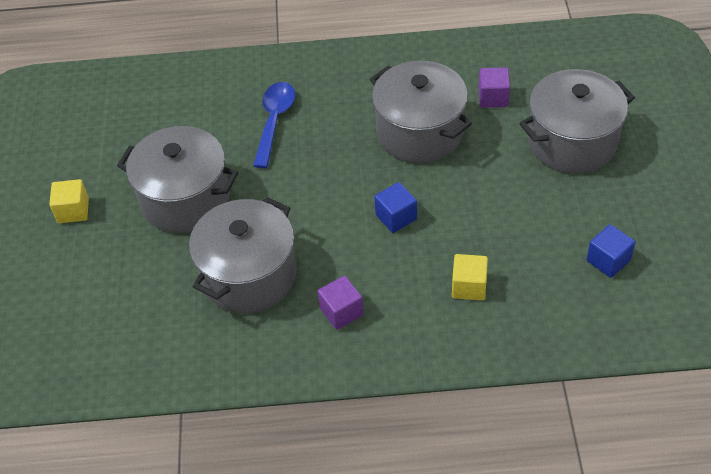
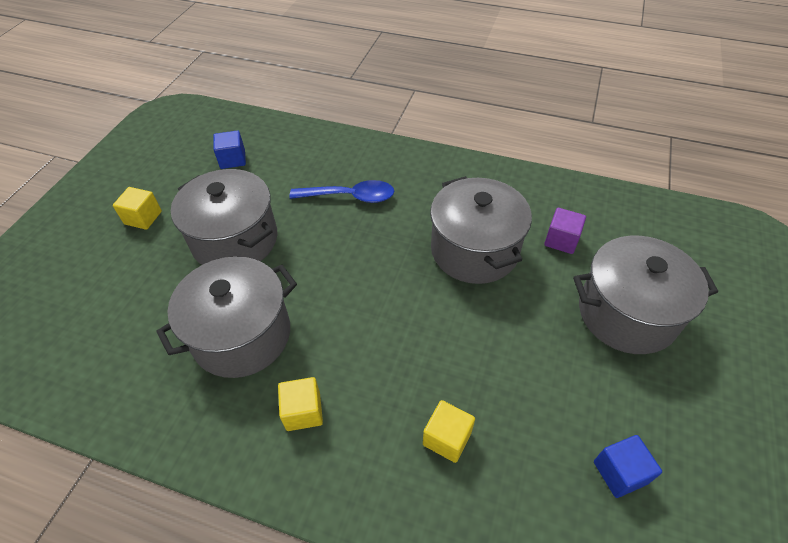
camera: 20 degrees right, 0 degrees up
blue spoon [253,82,295,168] -> blue spoon turned 60 degrees clockwise [289,180,394,203]
purple cube [318,276,364,330] -> yellow cube [278,377,323,431]
blue cube [374,182,417,233] -> blue cube moved to [213,131,246,169]

